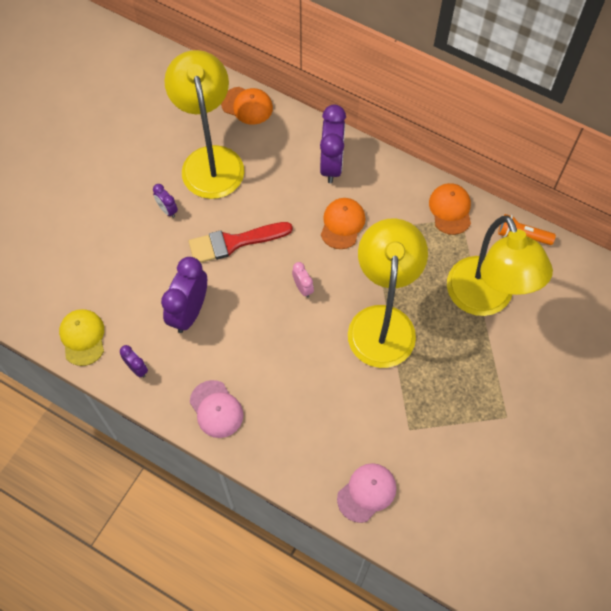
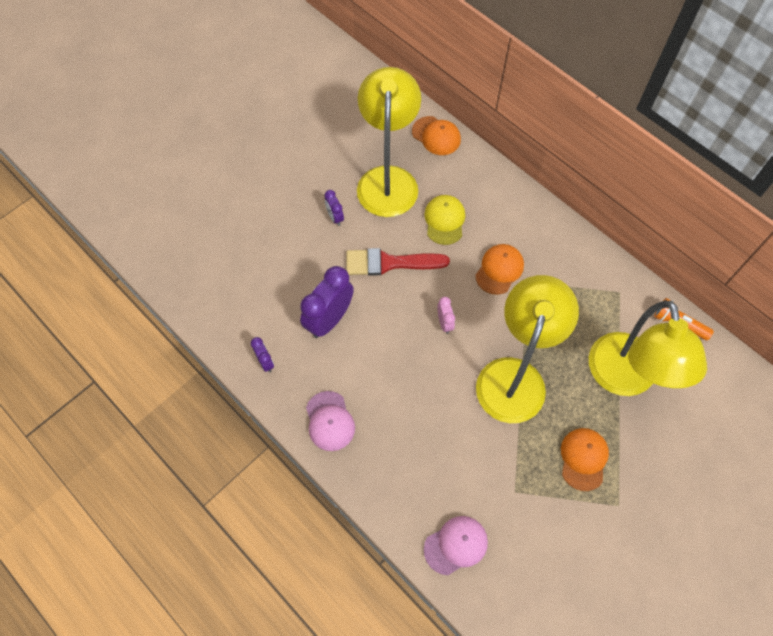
camera: 15 degrees right, 0 degrees up
yellow cap [59,309,104,366] -> yellow cap moved to [424,195,465,245]
purple clock [320,105,346,183] -> none
orange cap [429,183,471,235] -> orange cap moved to [561,428,609,491]

